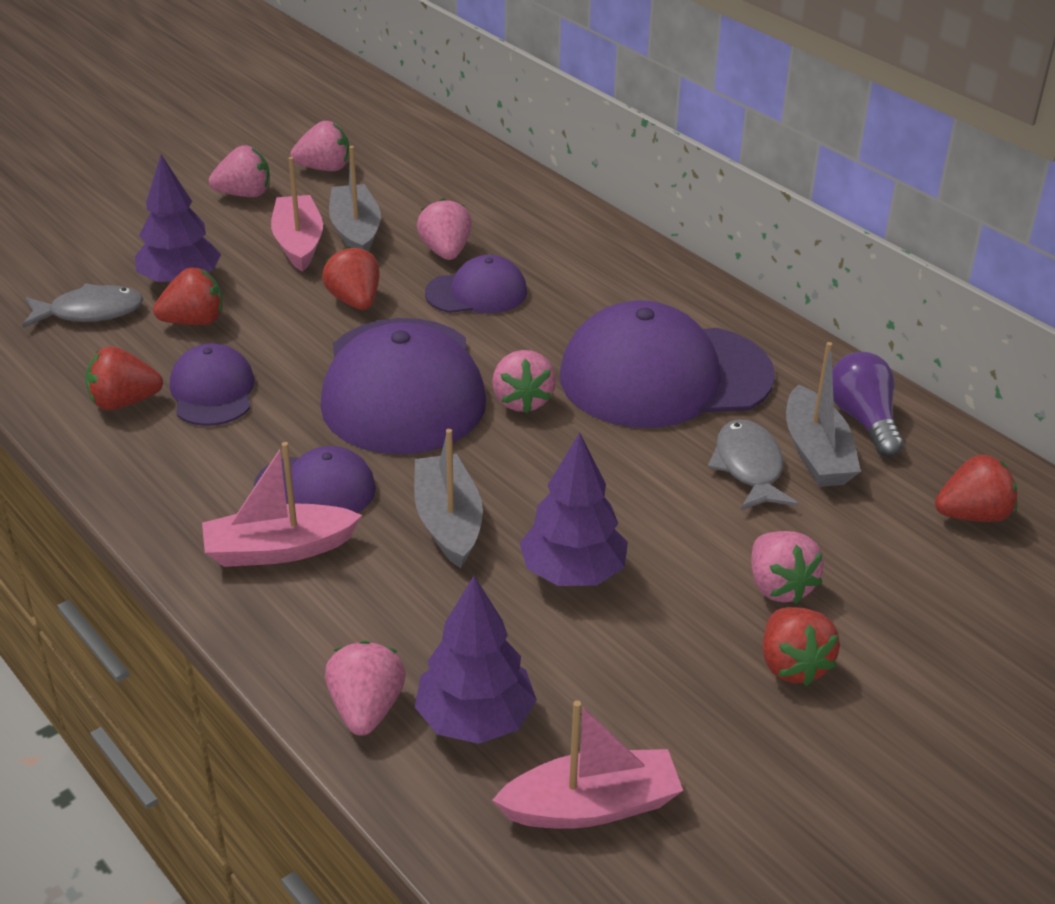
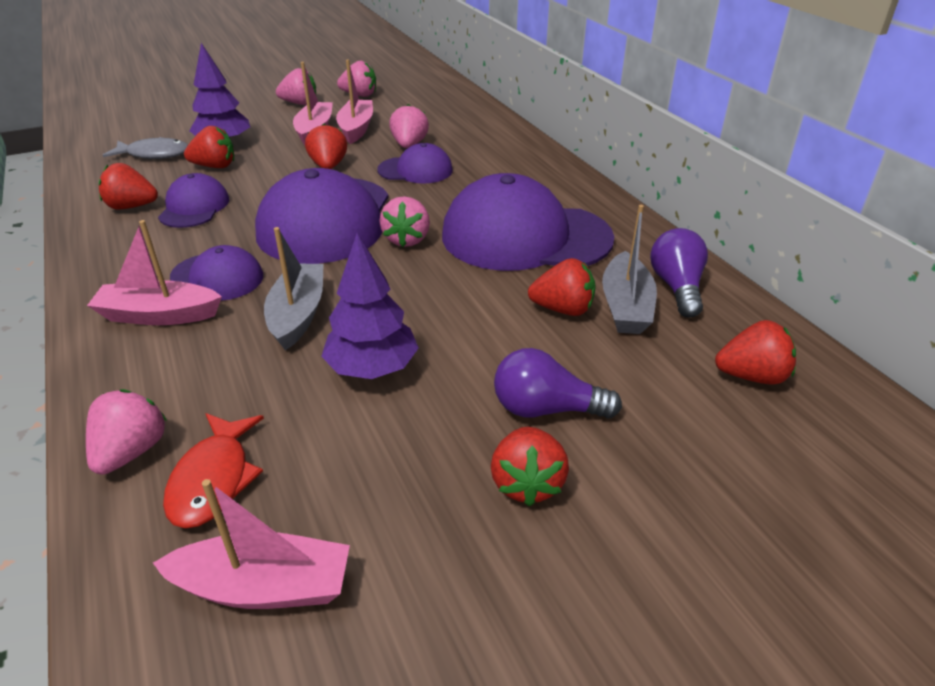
camera: 15 degrees right, 0 degrees up
grey boat [329,146,381,251] -> pink boat [336,59,373,144]
purple tree [415,576,537,744] -> red fish [163,413,264,528]
grey fish [708,419,798,510] -> red strawberry [528,258,596,316]
pink strawberry [751,531,824,604] -> purple light bulb [494,348,622,419]

